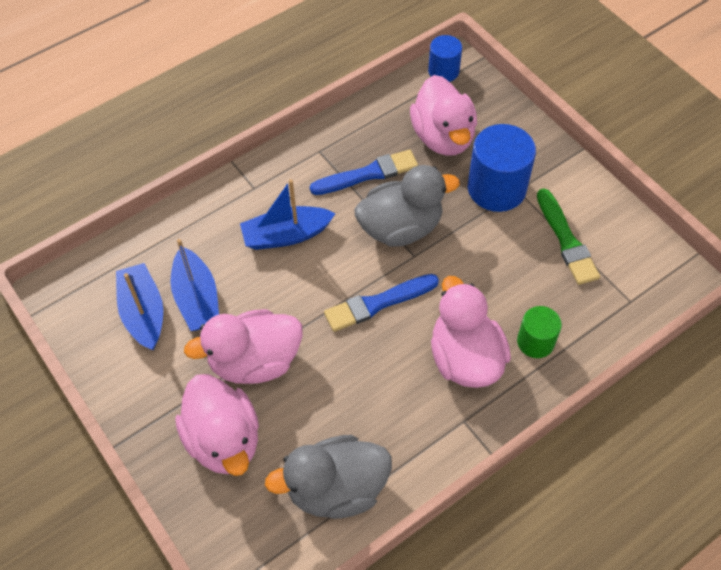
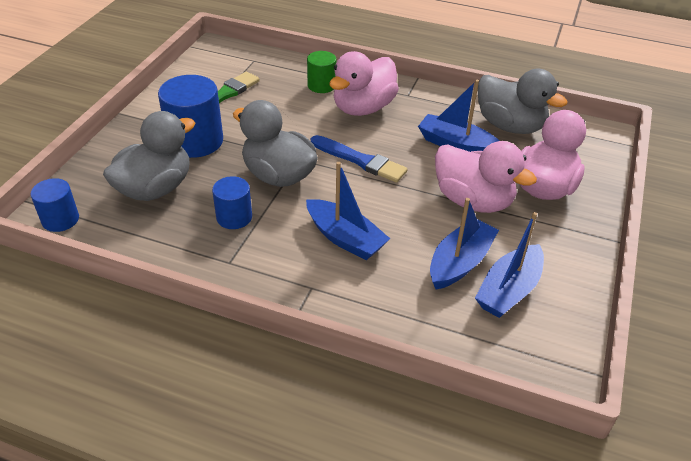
camera: 125 degrees left, 15 degrees down
blue brush [310,149,418,195] -> blue cylinder [212,176,252,229]
pink duck [410,75,477,156] -> grey duck [103,111,195,201]
none -> blue boat [418,80,499,152]

